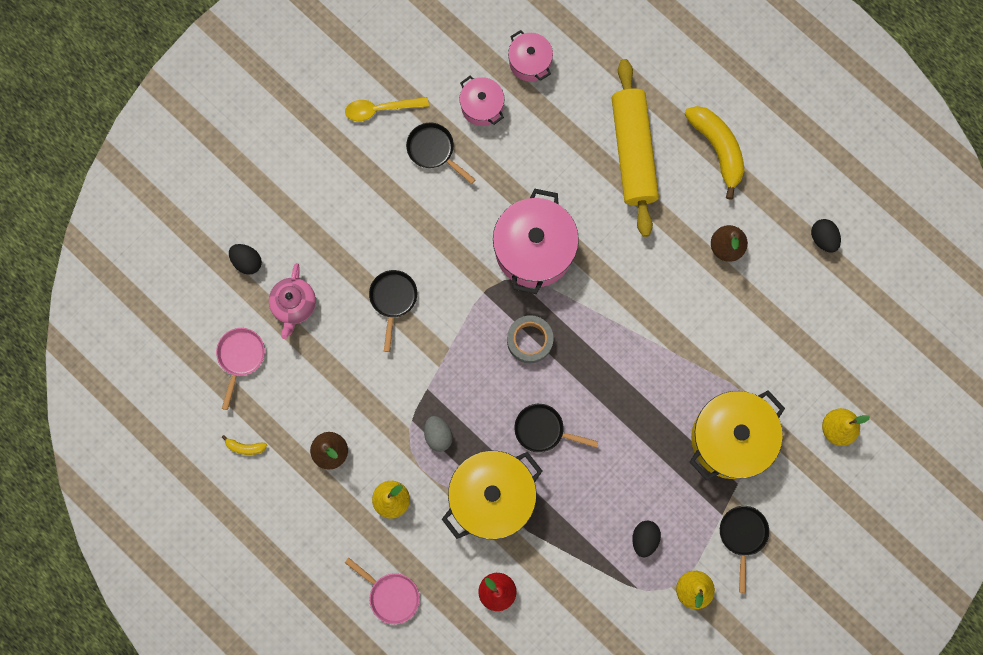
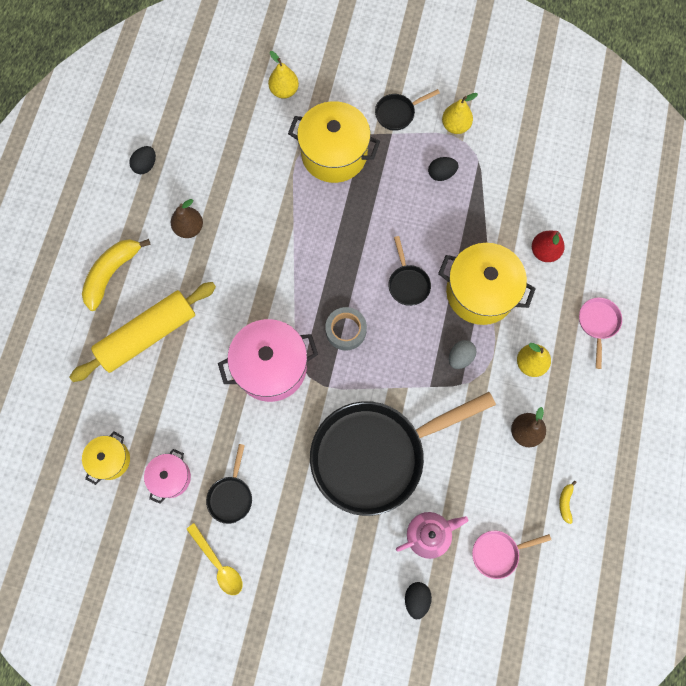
camera: 120 degrees left, 5 degrees down
yellow banana [222,435,267,455] -> yellow banana turned 150 degrees counterclockwise [559,480,577,524]
black pan [369,270,417,352] -> black pan [310,392,496,516], size x2.48
pink pot [508,30,553,82] -> yellow pot [82,431,130,485]

